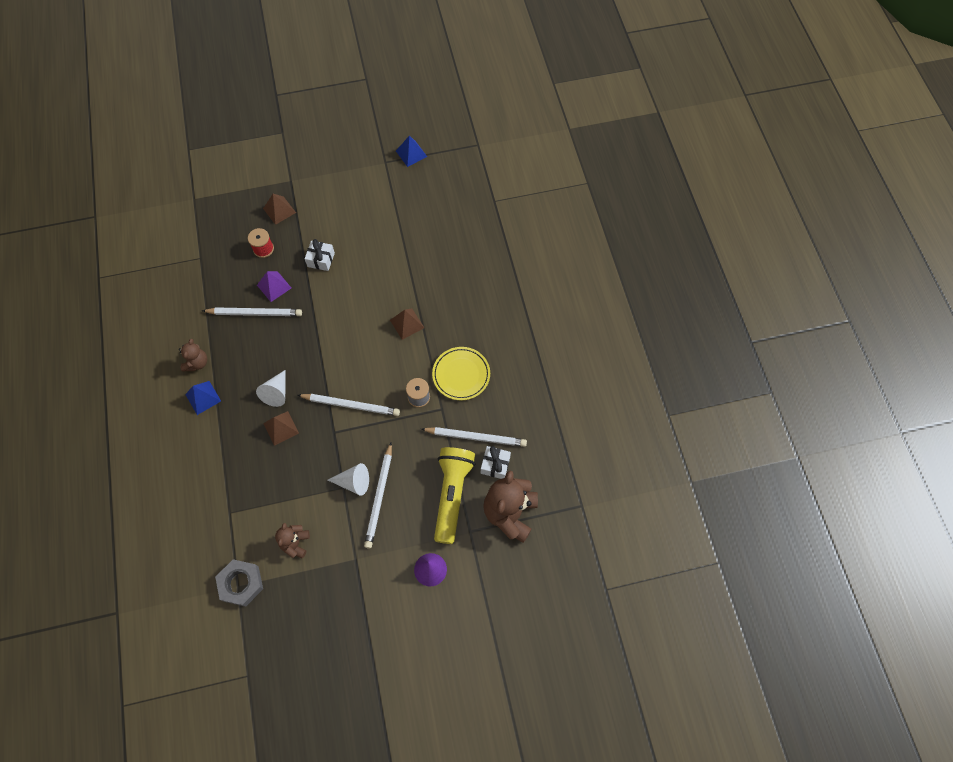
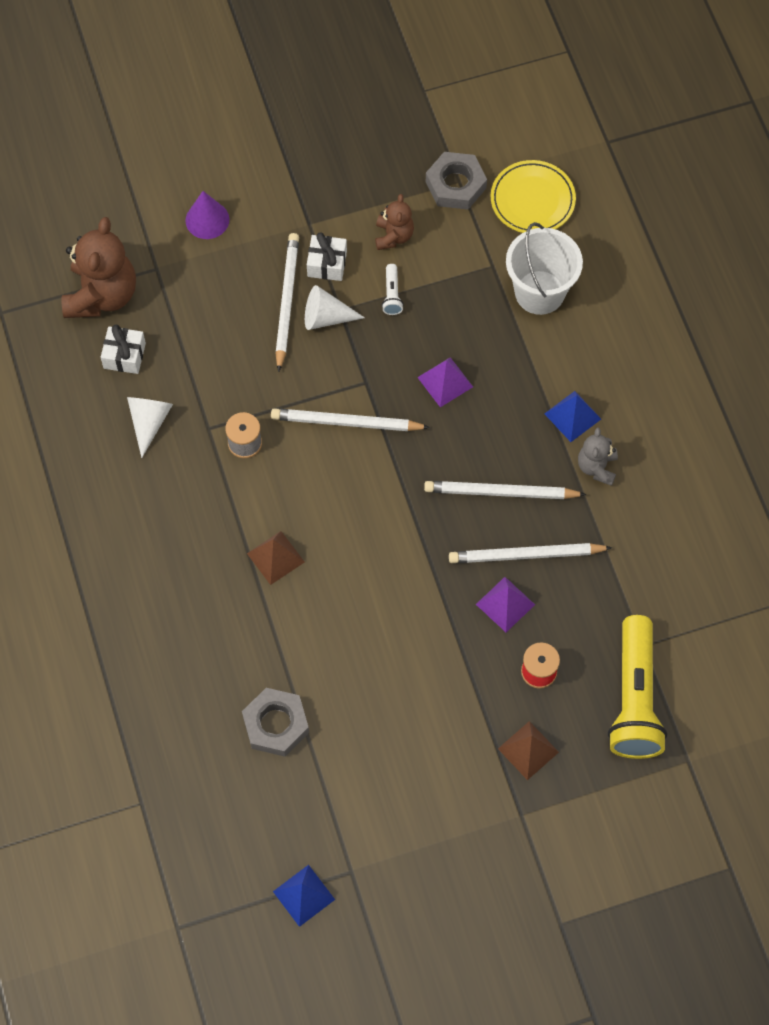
camera: 175 degrees right, 0 degrees up
brown teddy bear [179,339,207,371] -> grey teddy bear [578,427,618,486]
white cone [256,370,286,407] -> white cone moved to [127,397,173,458]
brown pyramid [263,411,299,446] -> purple pyramid [417,357,473,407]
white gift [305,239,335,271] -> white gift moved to [307,232,347,281]
white pencil [421,427,527,447] -> white pencil moved to [424,481,587,499]
yellow plate [432,347,490,401] -> yellow plate moved to [491,160,576,233]
yellow flashlight [434,447,475,544] -> yellow flashlight moved to [608,615,667,759]
none -> grey nut [242,688,309,757]
none -> white flashlight [382,264,404,315]
none -> white bucket [506,222,583,315]

